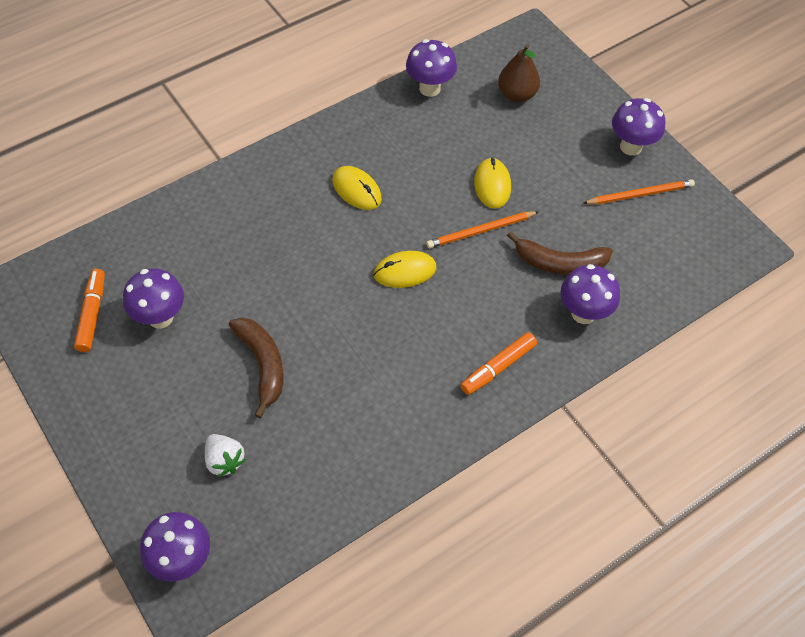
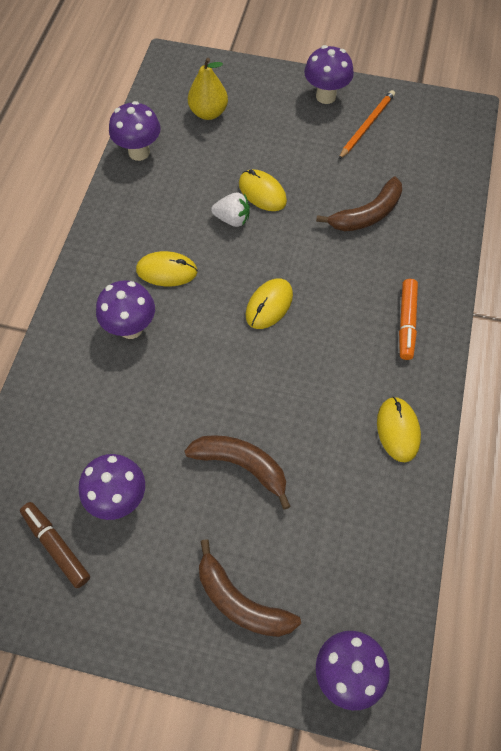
camera: 40 degrees left, 5 degrees up
orange marker [74,269,105,352] -> brown marker [20,502,90,588]
white strawberry [205,434,246,477] -> white strawberry moved to [211,193,250,227]
orange pencil [427,211,539,248] -> none
brown pear [498,44,540,102] -> yellow pear [188,58,228,120]
purple mushroom [561,264,620,324] -> purple mushroom moved to [96,280,155,339]
none -> brown banana [199,539,301,637]
none -> yellow mouse [377,397,421,462]

